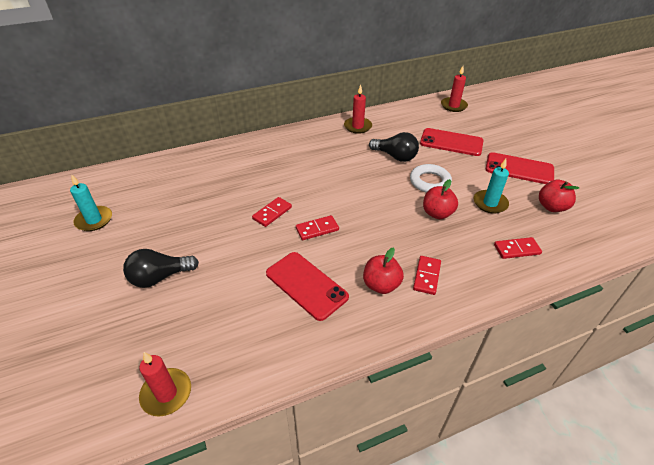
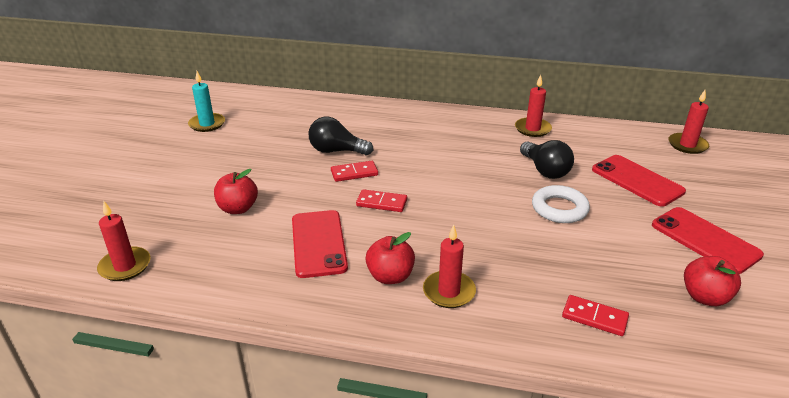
camera: 35 degrees right, 10 degrees down
black light bulb [123,249,199,288] -> black light bulb moved to [308,117,373,155]
red domino [413,256,441,295] -> red candle [423,225,476,308]
red apple [423,179,458,219] -> red apple moved to [214,169,258,214]
turquoise candle [474,159,509,214] -> none

